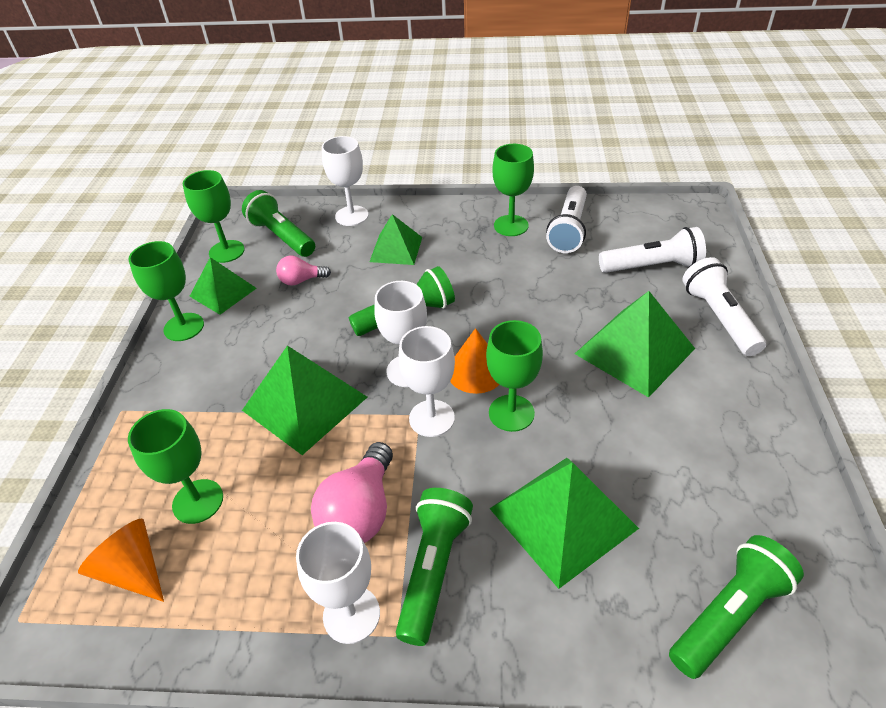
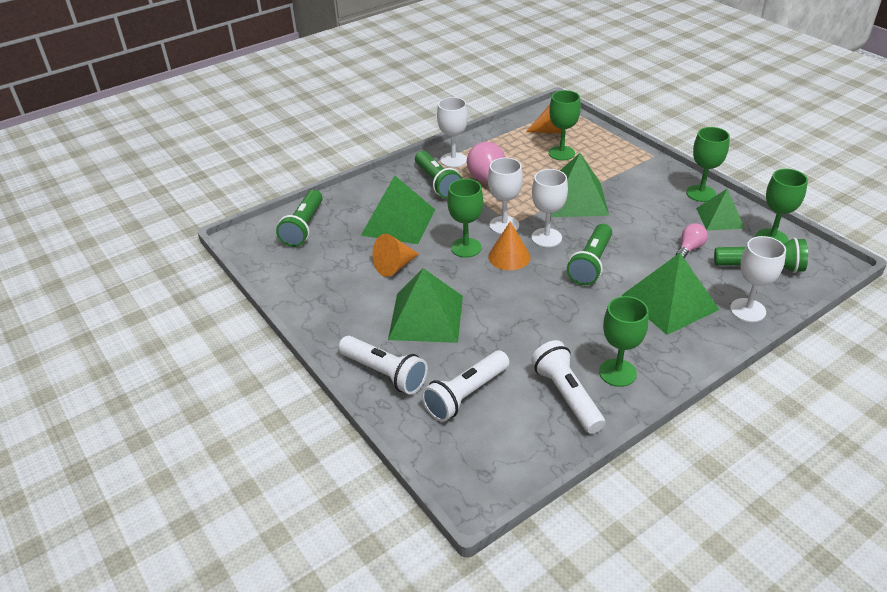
camera: 140 degrees right, 5 degrees down
green pyramid [369,214,422,265] -> green pyramid [621,253,720,335], size x1.58
none -> orange cone [372,234,419,277]

